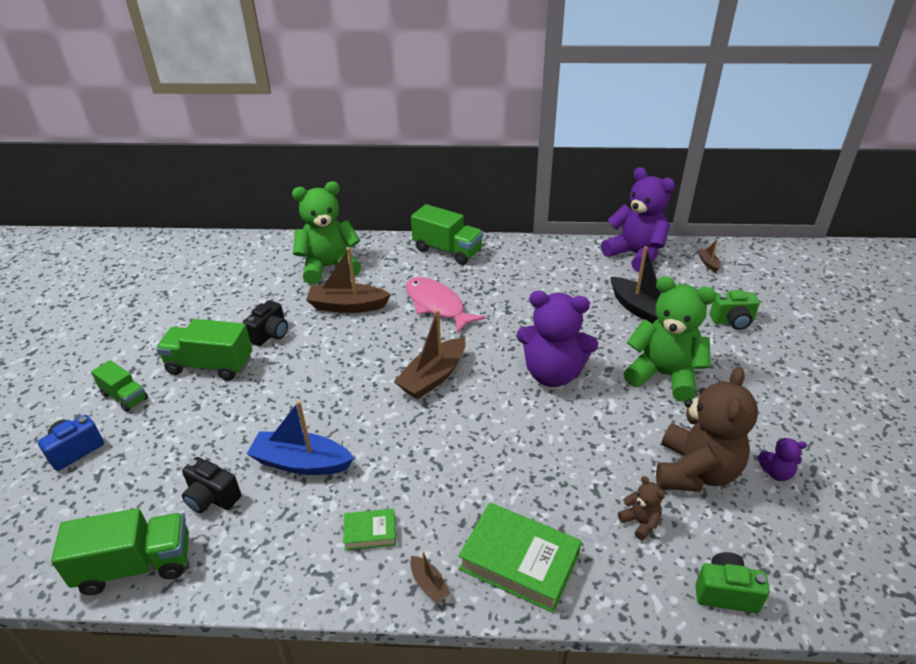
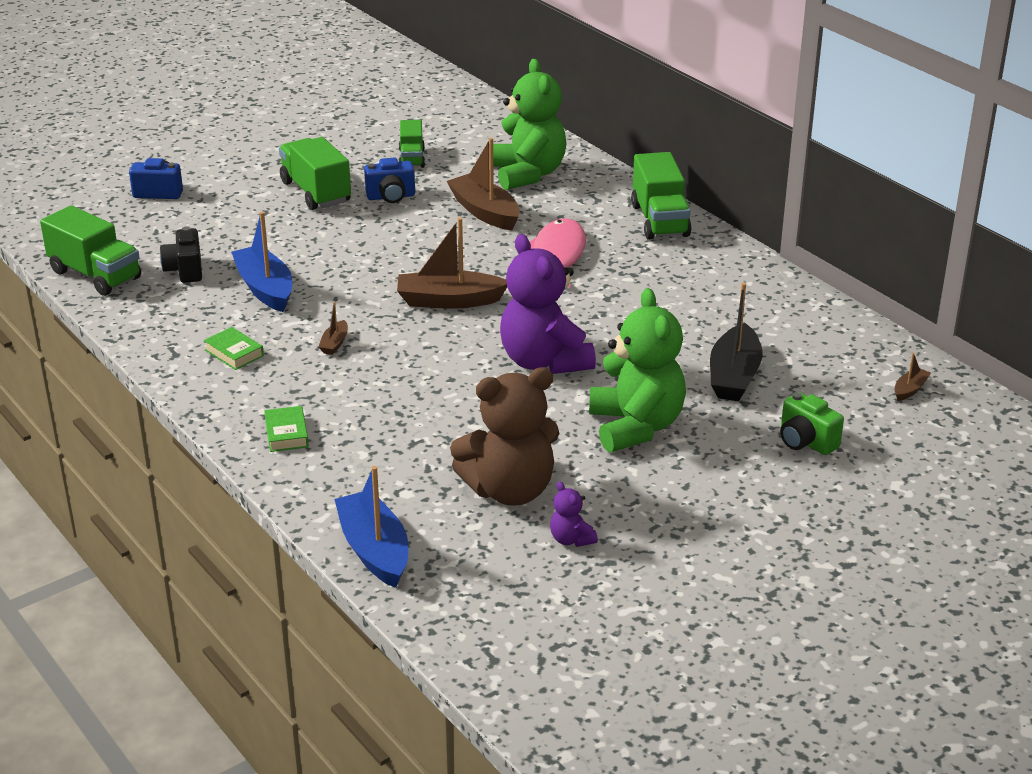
camera: 50 degrees right, 5 degrees down
green truck [91,360,148,412] -> green truck moved to [399,120,425,168]
black camera [243,300,288,346] -> blue camera [364,158,415,203]
green teddy bear [292,181,361,285] -> green teddy bear turned 45 degrees clockwise [493,59,566,190]
brown boat [410,551,451,603] -> brown boat moved to [319,302,348,355]
green book [458,503,582,613] -> green book [264,406,309,452], size x0.52
purple teddy bear [601,167,675,272] -> none
brown teddy bear [618,476,665,541] -> none
green camera [695,552,770,613] -> blue boat [334,466,408,588]

